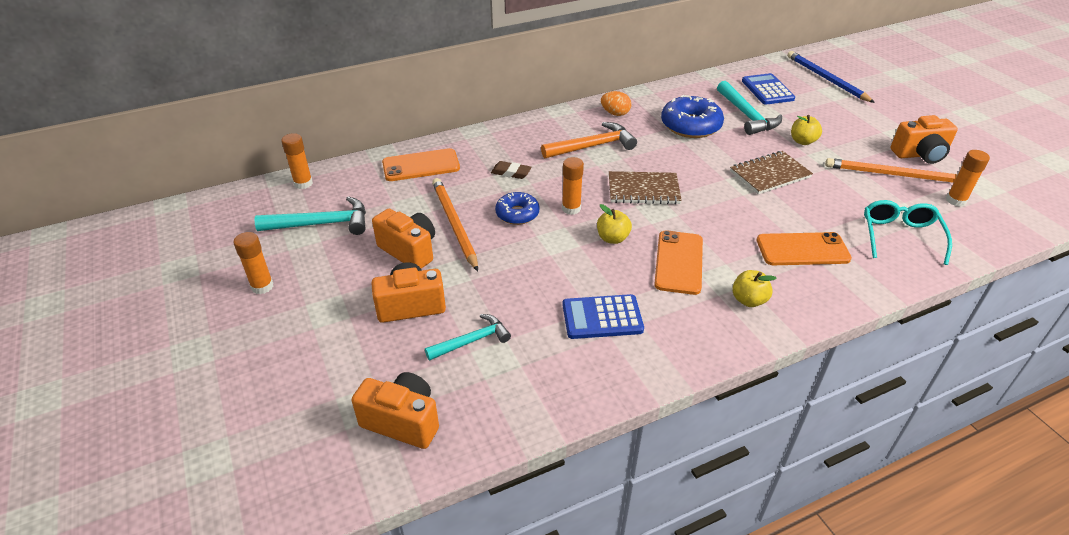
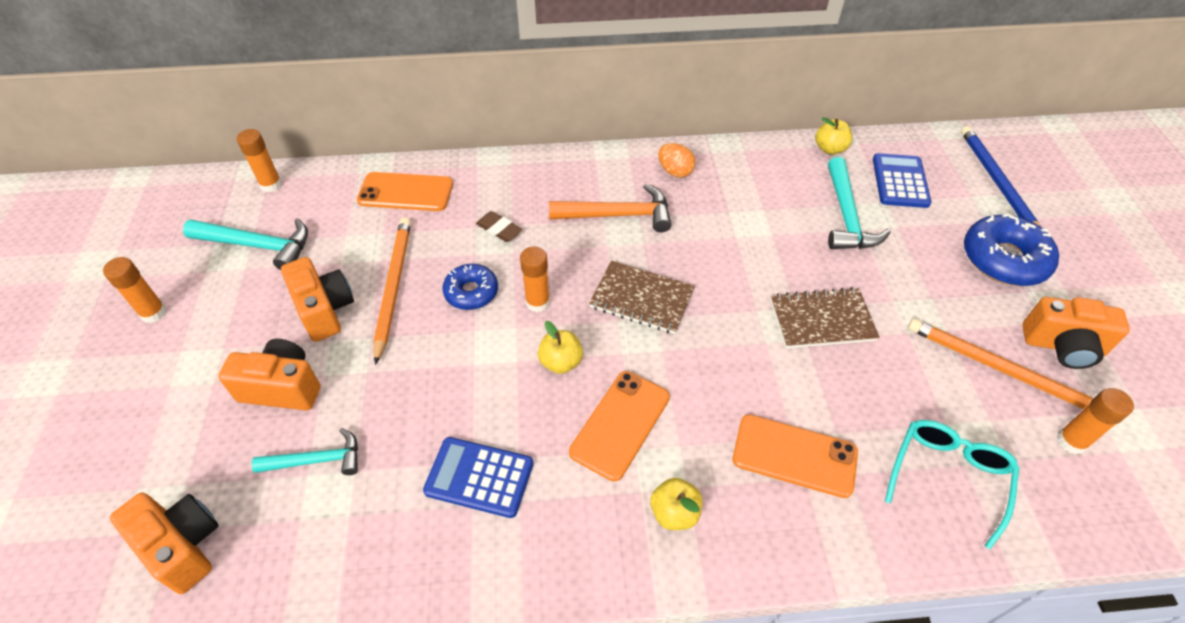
camera: 20 degrees right, 10 degrees up
blue donut [661,95,724,138] -> blue donut moved to [964,213,1059,286]
yellow apple [791,115,822,145] -> yellow apple moved to [815,117,852,154]

